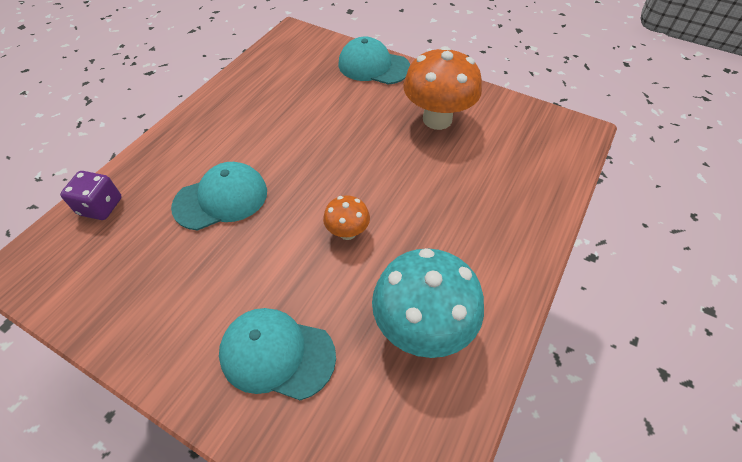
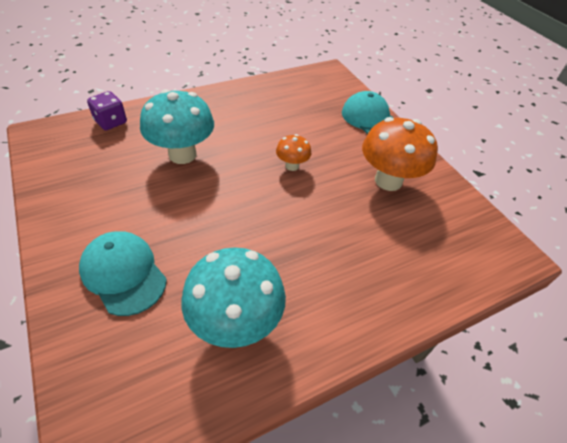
camera: 30 degrees right, 5 degrees down
turquoise cap [171,162,267,231] -> turquoise mushroom [140,89,214,164]
orange mushroom [323,195,370,240] -> orange mushroom moved to [276,134,312,171]

